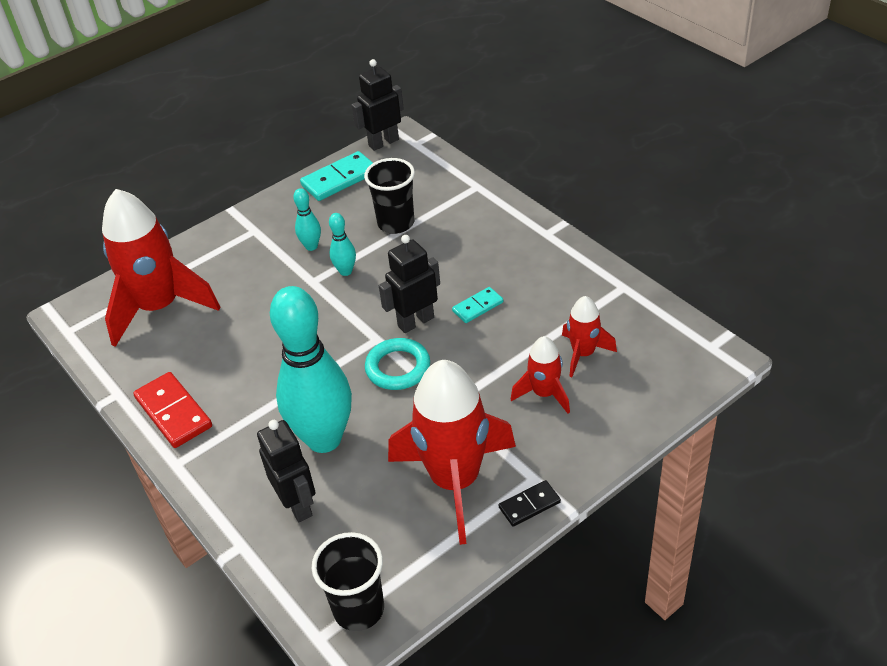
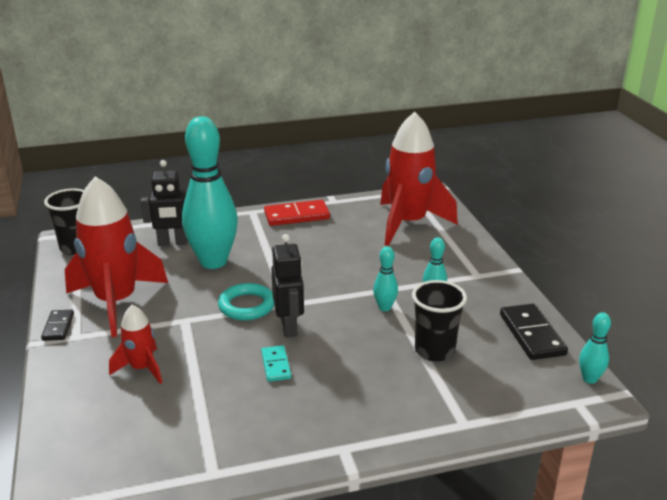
camera: 110 degrees right, 15 degrees down
turquoise domino [300,151,373,201] -> black domino [500,303,568,360]
black robot [352,59,404,151] -> turquoise bowling pin [579,312,611,384]
red rocket [562,296,617,377] -> none

